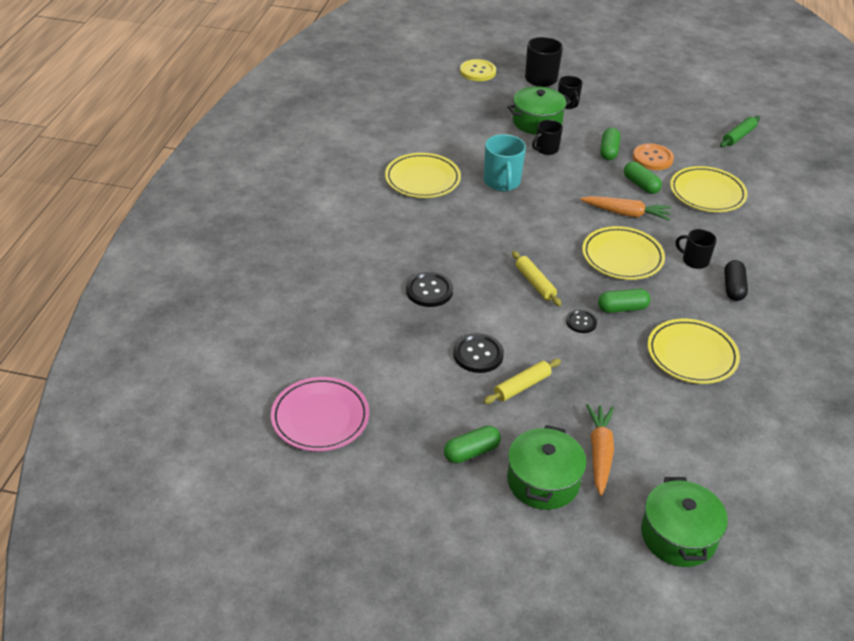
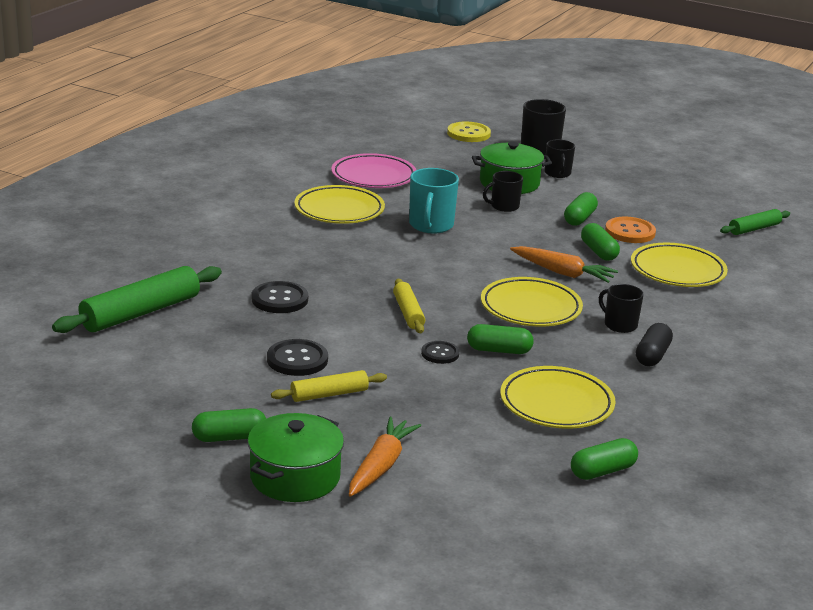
camera: 15 degrees right, 15 degrees down
pink plate [271,377,369,451] -> pink plate moved to [332,153,417,188]
green pot [641,477,728,567] -> none
none -> green rolling pin [52,266,222,333]
none -> green capsule [571,438,638,480]

